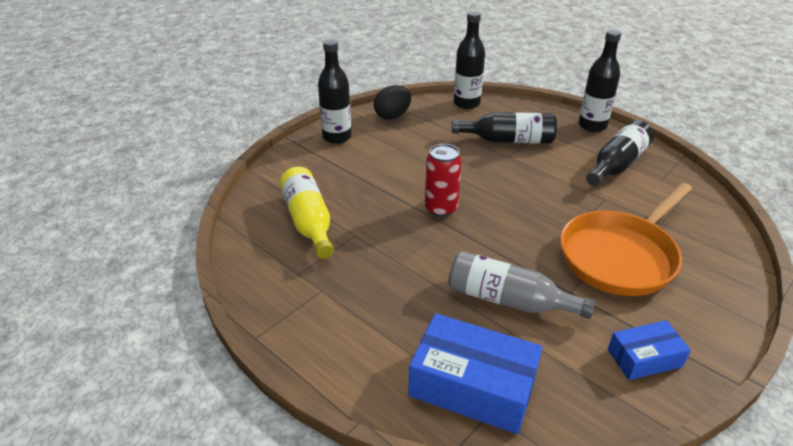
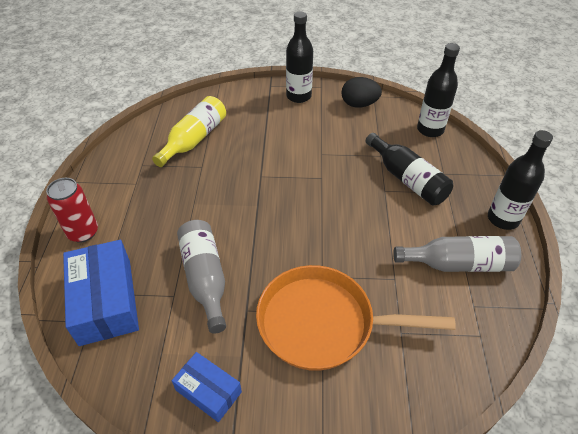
camera: 50 degrees right, 10 degrees up
red can [425,144,462,217] -> red can moved to [46,178,98,243]
black bottle [586,120,654,186] -> grey bottle [393,236,521,272]

